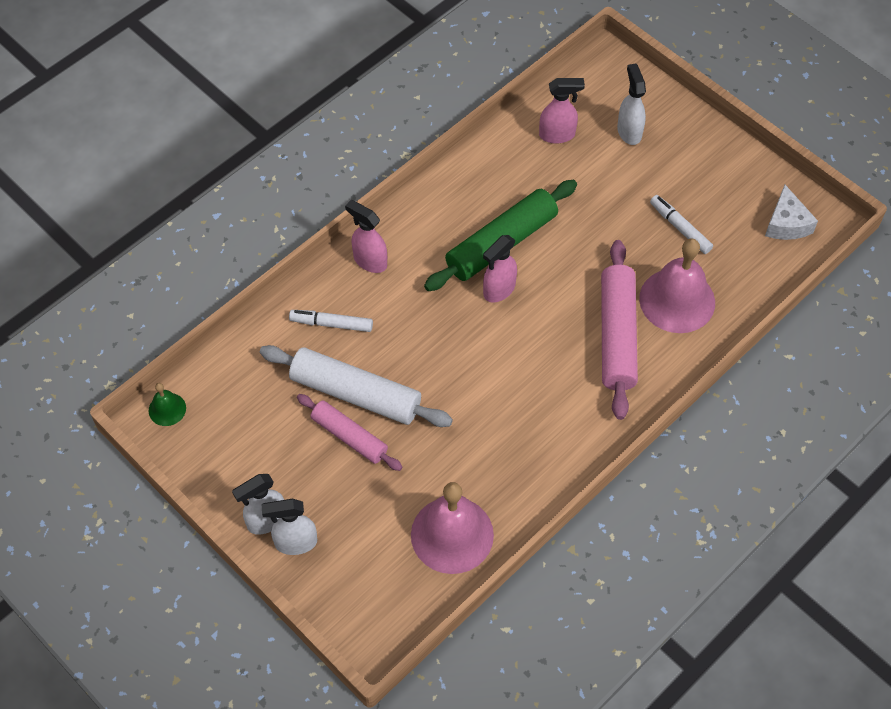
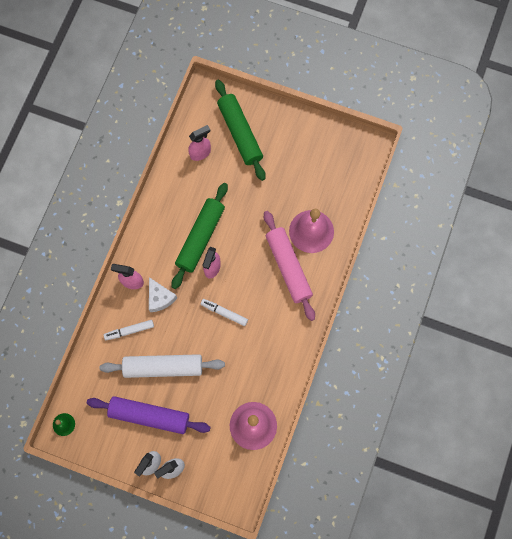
camera: 25 degrees left, 15 degrees up
pink rolling pin [297,394,402,471] -> none
white spray bottle [617,64,646,145] -> green rolling pin [215,80,266,181]
white marker [650,195,713,254] -> white marker moved to [201,299,248,326]
white cheese [765,185,818,240] -> white cheese moved to [149,277,177,312]
none -> purple rolling pin [87,396,211,434]

